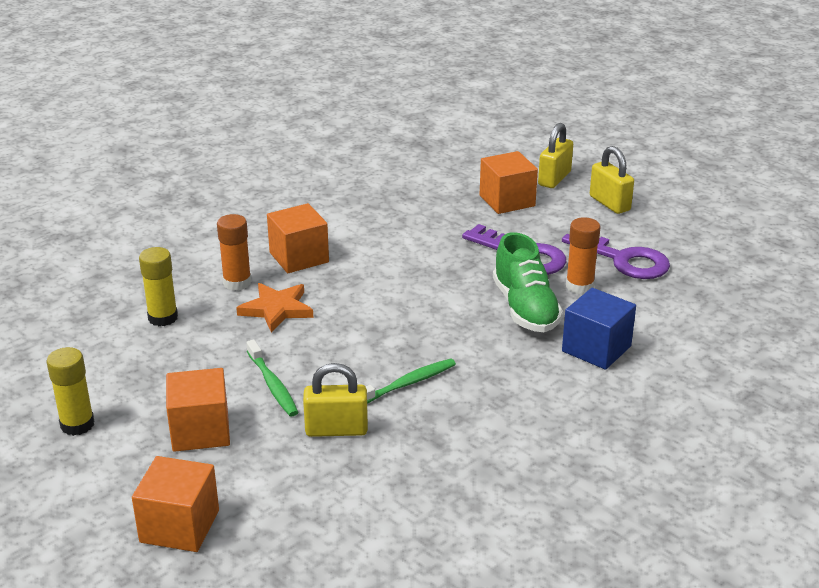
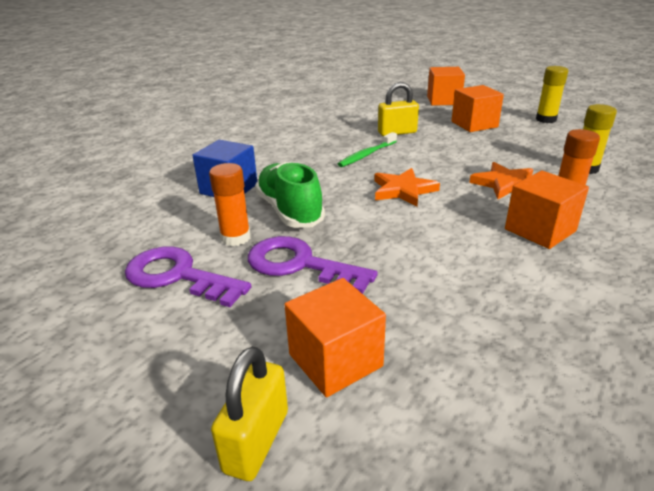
camera: 170 degrees right, 0 degrees up
green toothbrush [246,340,298,417] -> none
yellow padlock [590,146,634,214] -> none
none -> orange star [374,168,440,207]

